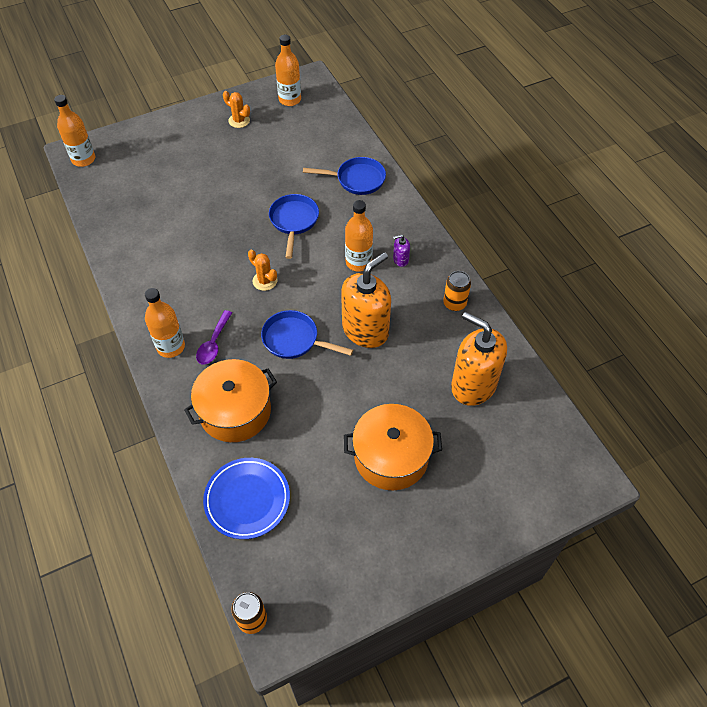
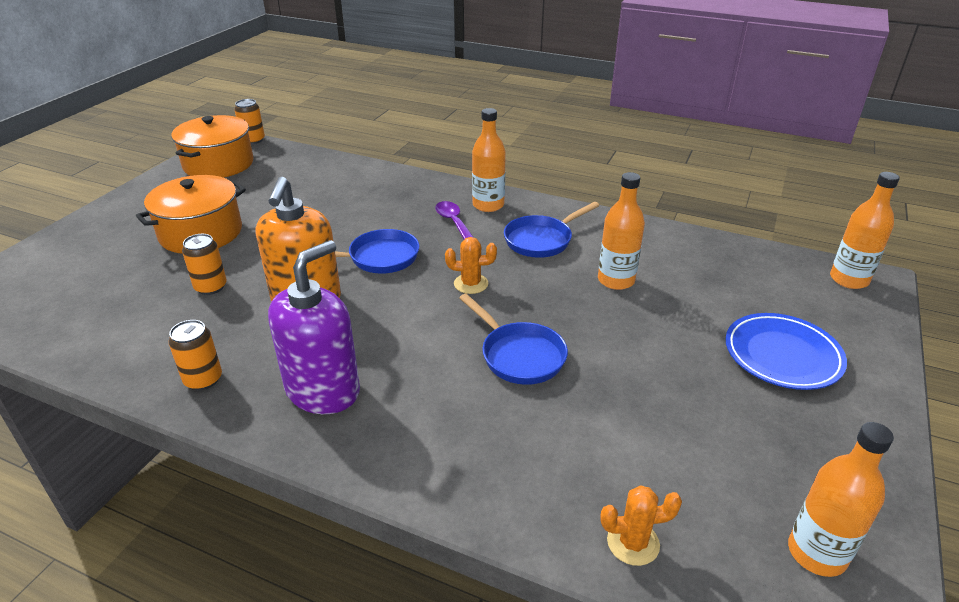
camera: 140 degrees right, 20 degrees down
orange pot [184,359,277,442] -> orange pot moved to [171,115,254,178]
blue plate [203,458,290,539] -> blue plate moved to [725,313,847,390]
orange cactus [223,91,250,128] -> orange cactus moved to [600,485,682,566]
blue pan [303,157,386,195] -> blue pan moved to [504,202,599,258]
orange bottle [345,200,373,272] -> orange bottle moved to [598,172,645,290]
purple soap dispenser [393,234,410,267] -> purple soap dispenser [268,240,360,414], size x2.48
orange soap dispenser [451,312,507,406] -> none
none -> orange can [182,234,227,295]

